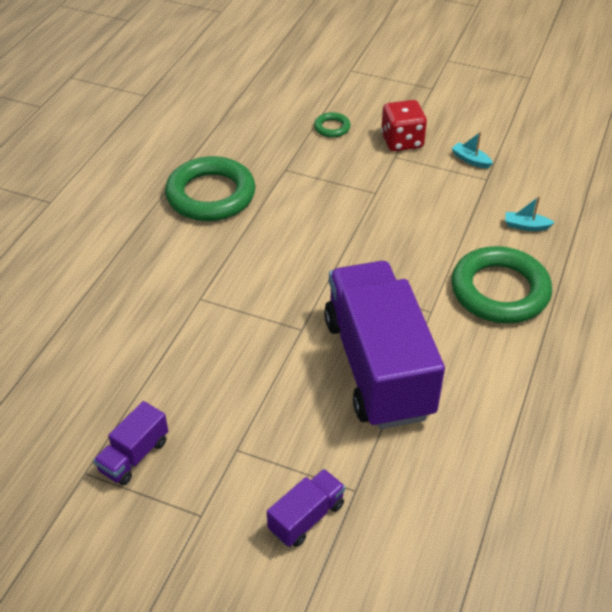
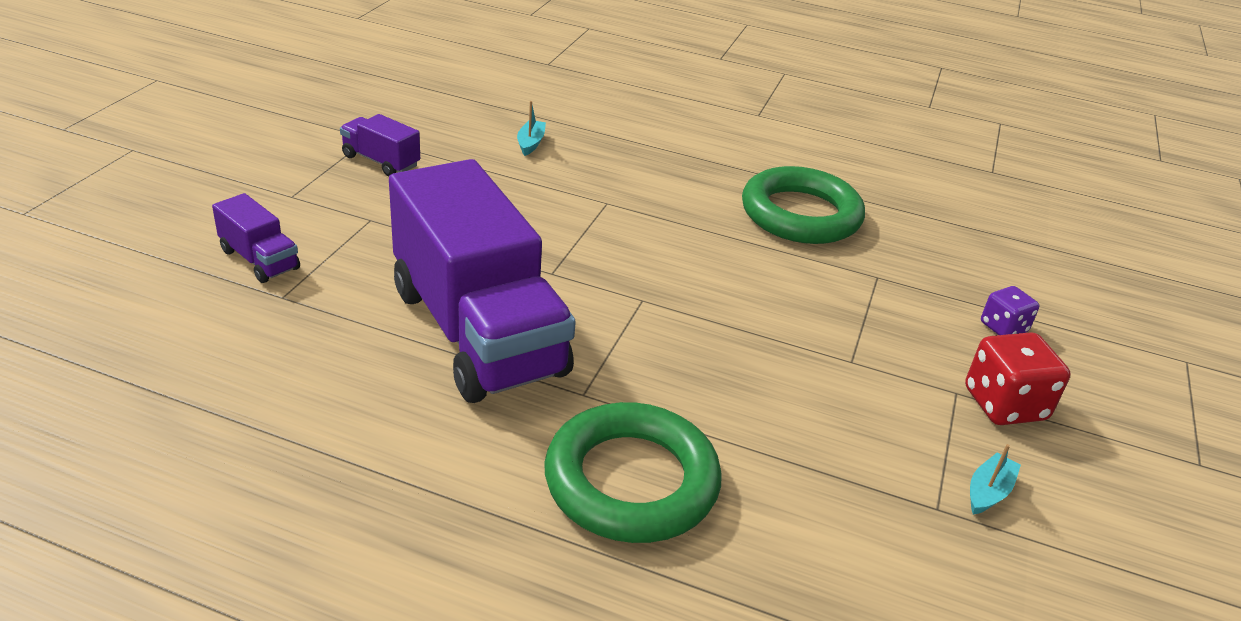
camera: 85 degrees right, 10 degrees down
green ring [314,112,351,137] -> purple dice [981,286,1039,335]
purple truck [324,261,445,429] -> purple truck turned 75 degrees clockwise [389,159,576,403]
turquoise boat [505,196,555,231] -> turquoise boat moved to [517,101,546,156]

